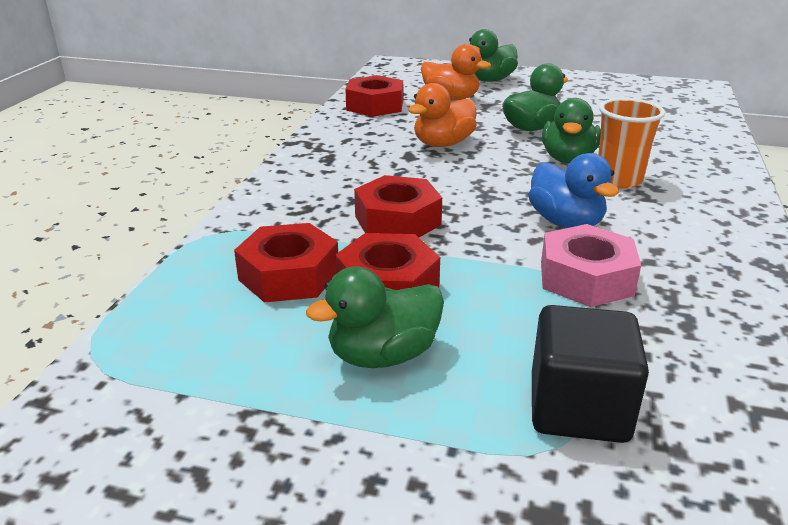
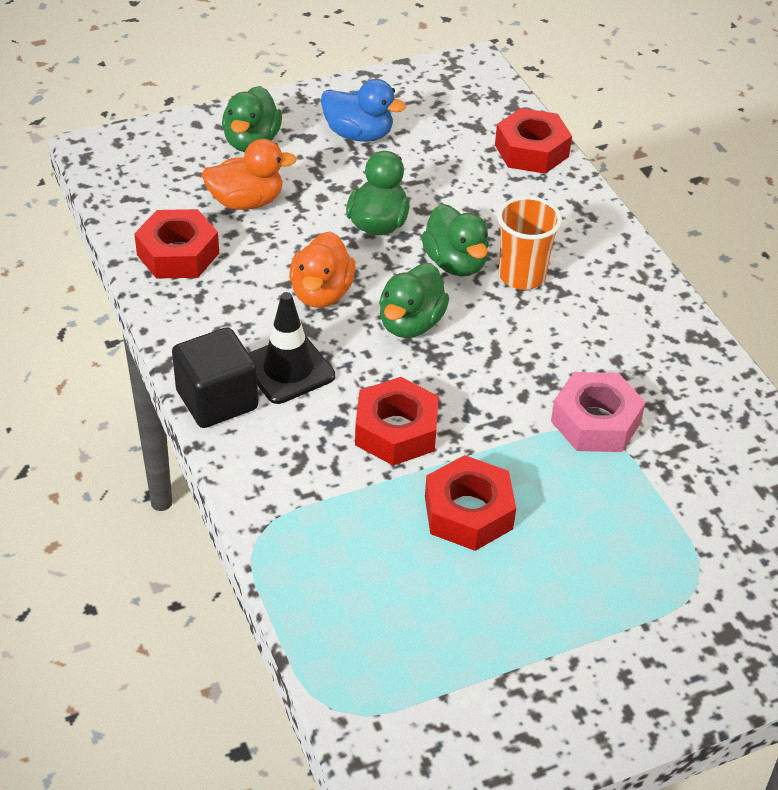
camera: 40 degrees left, 15 degrees up
red nut [234,223,338,302] -> red nut moved to [495,108,572,174]
green duck [306,267,444,368] -> green duck moved to [379,263,449,338]
blue duck [528,153,619,228] -> blue duck moved to [321,79,406,142]
black cube [532,305,649,443] -> black cube moved to [172,327,258,428]
none -> black traffic cone [249,292,335,404]

